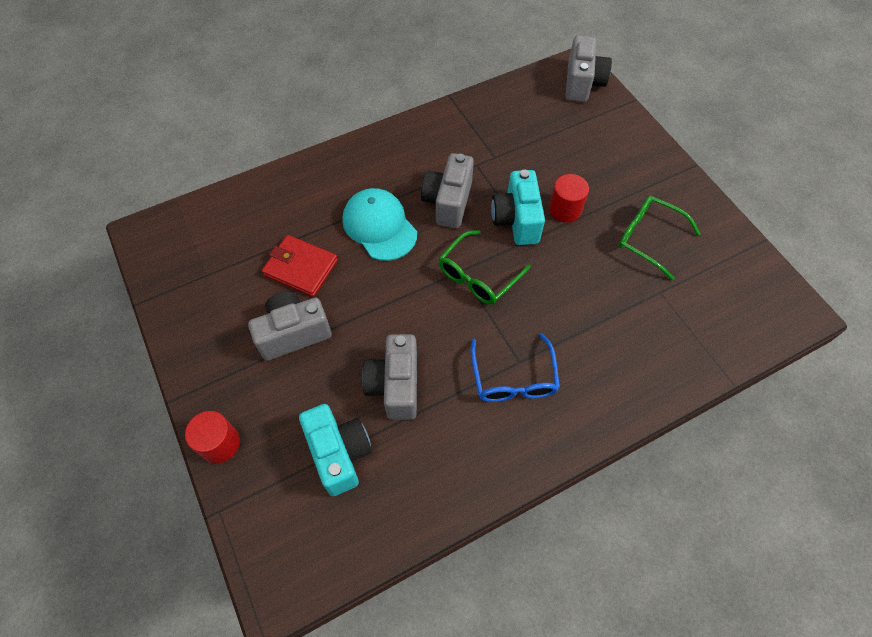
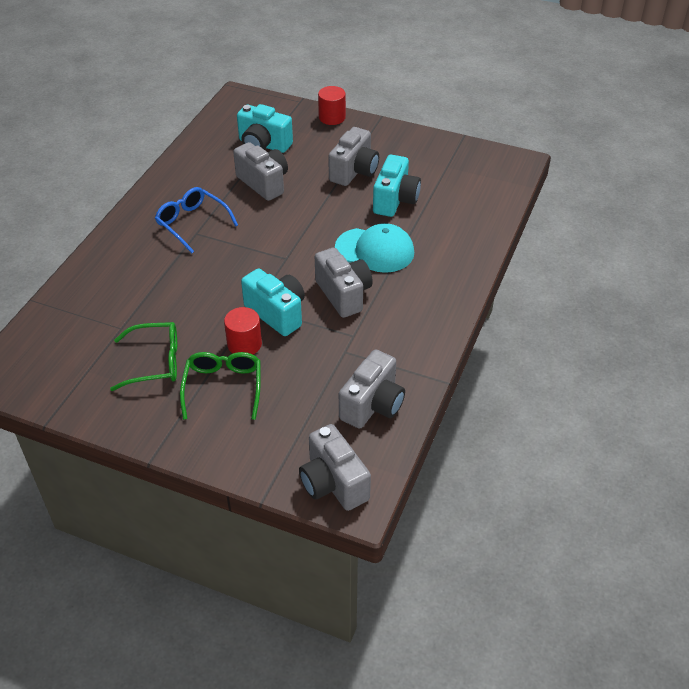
camera: 140 degrees right, 15 degrees down
red wallet [262,235,338,297] -> turquoise camera [373,155,421,217]
green glasses [439,230,531,305] -> green glasses moved to [180,352,261,420]
none -> grey camera [339,349,405,429]

